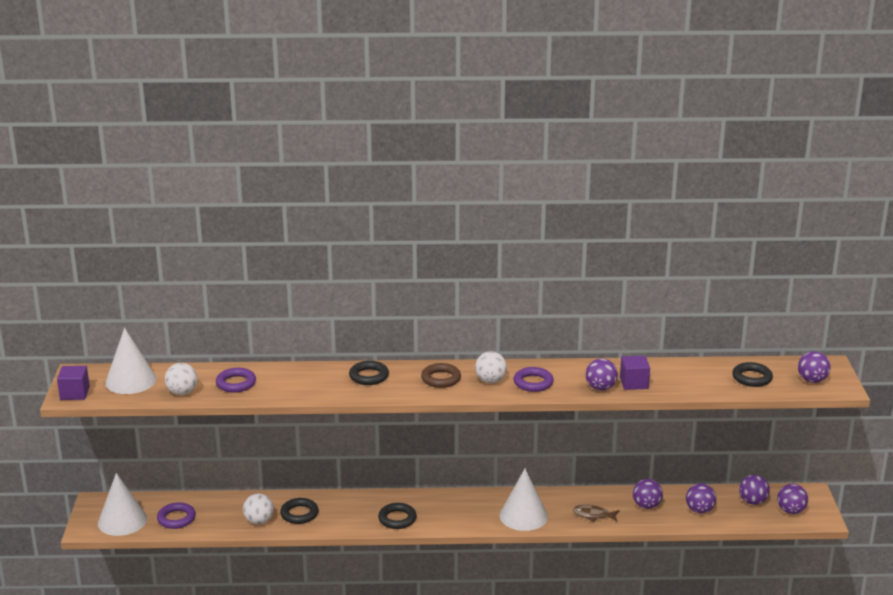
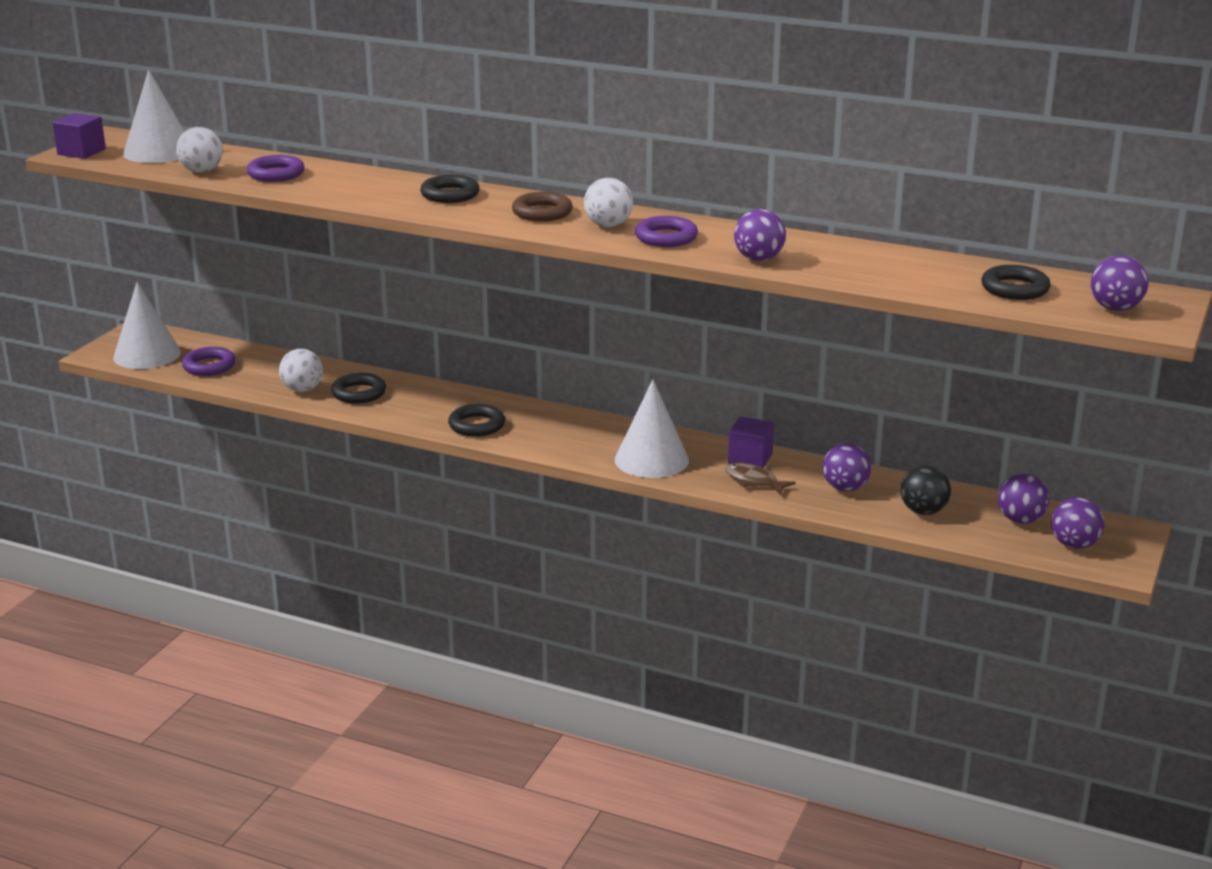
camera: 25 degrees right, 0 degrees up
purple cube [620,356,650,390] -> purple cube moved to [728,416,774,468]
purple ball [686,483,716,514] -> black ball [901,465,951,515]

